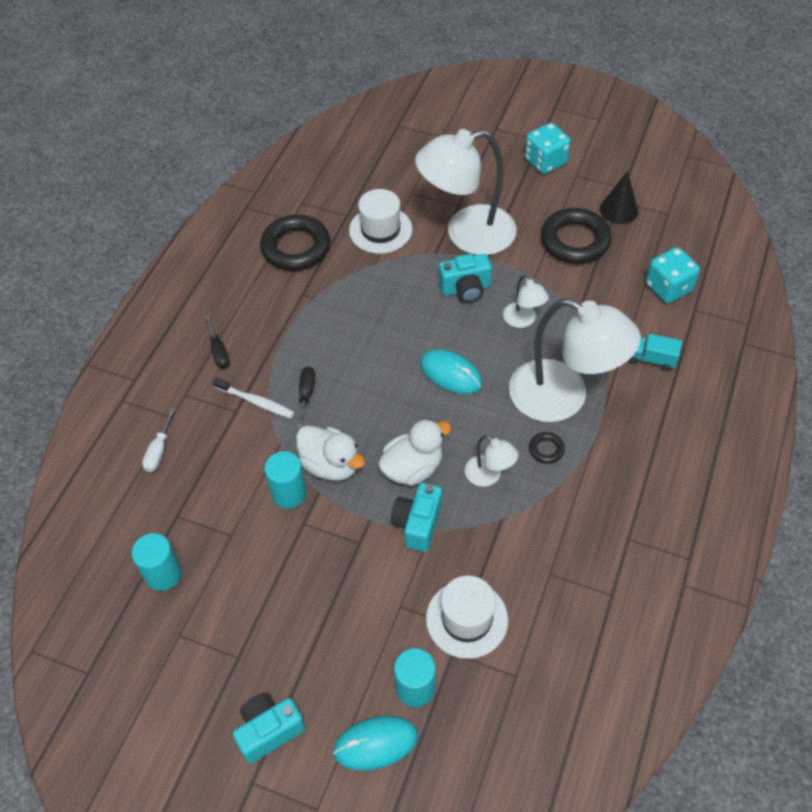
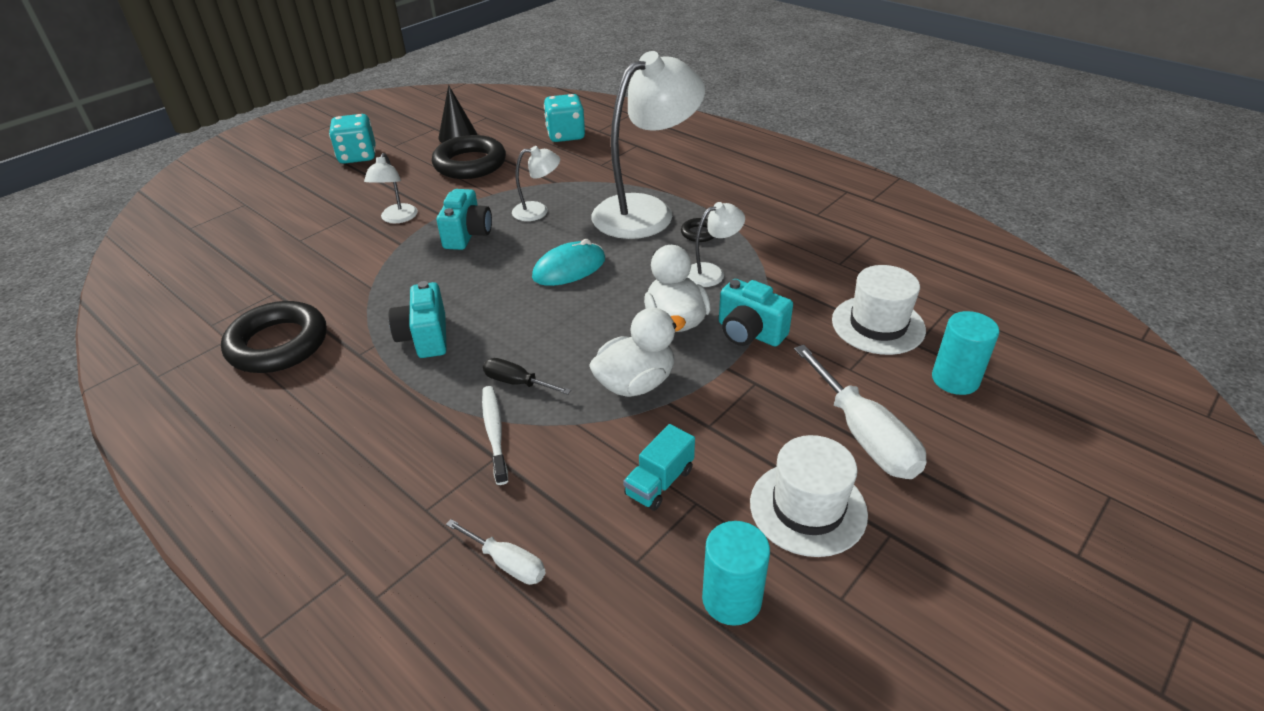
camera: 70 degrees left, 15 degrees down
black screwdriver [205,315,230,369] -> none
white toothbrush [212,377,295,418] -> white toothbrush turned 60 degrees counterclockwise [482,386,508,485]
turquoise camera [233,693,306,764] -> turquoise camera moved to [389,281,447,358]
turquoise cylinder [264,451,307,508] -> none
turquoise mouse [333,716,418,771] -> none
white hat [349,189,412,254] -> white hat moved to [750,435,868,557]
white lamp [415,129,516,255] -> white lamp [364,153,418,223], size x0.45
turquoise truck [628,334,682,371] -> turquoise truck moved to [623,424,695,511]
none -> white screwdriver [794,345,927,479]

